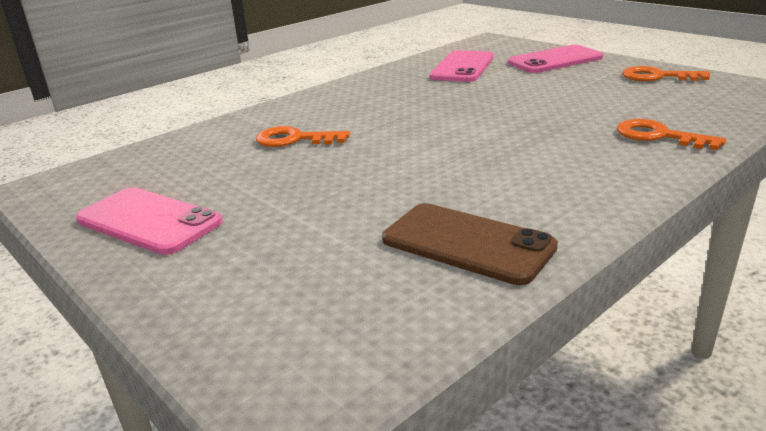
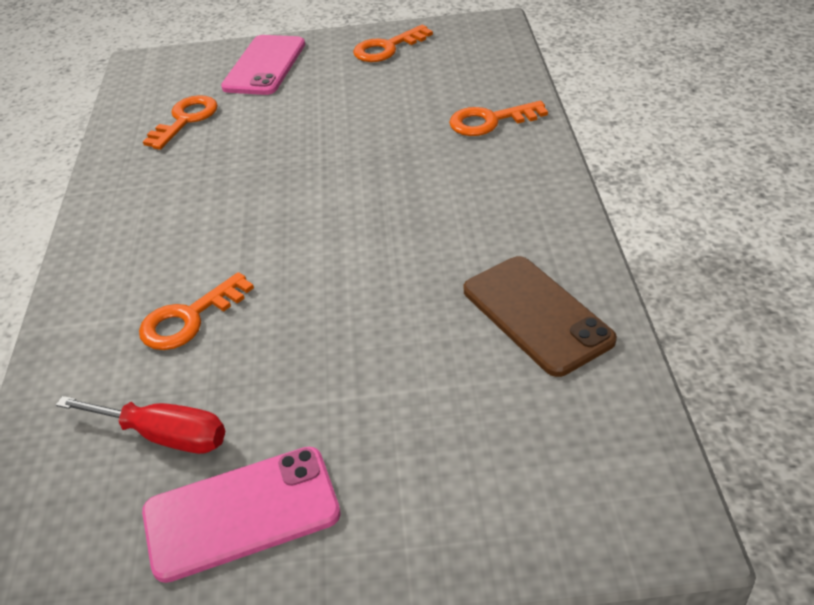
camera: 50 degrees left, 15 degrees up
brown phone [382,203,558,285] -> brown phone turned 75 degrees clockwise [463,256,617,377]
pink phone [429,50,494,82] -> orange key [143,95,218,150]
none -> red screwdriver [56,396,225,454]

